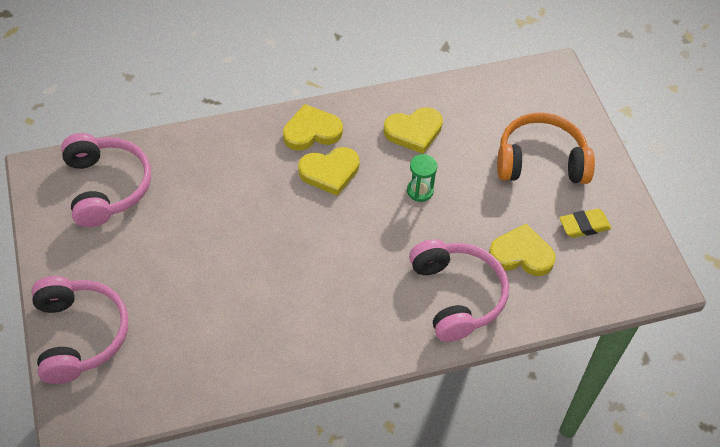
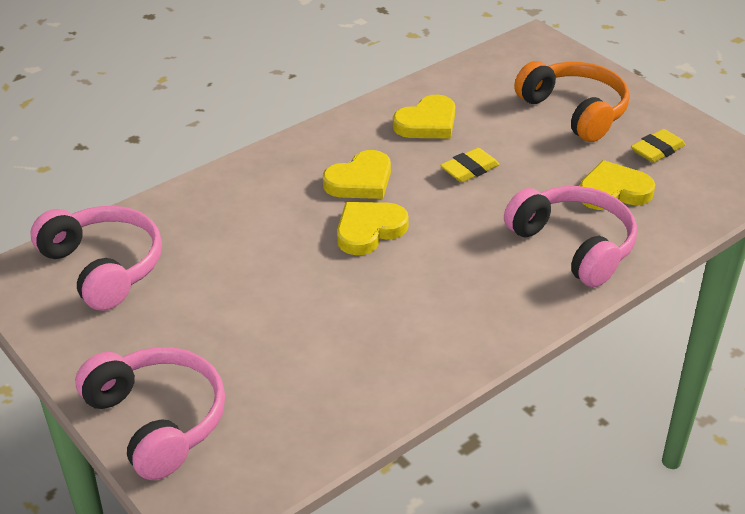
camera: 20 degrees left, 15 degrees down
yellow heart [283,104,343,151] -> yellow heart moved to [337,202,409,255]
green hourglass [407,154,437,202] -> yellow eraser [440,148,500,182]
orange headphones [497,112,595,184] -> orange headphones turned 75 degrees clockwise [514,61,630,142]

